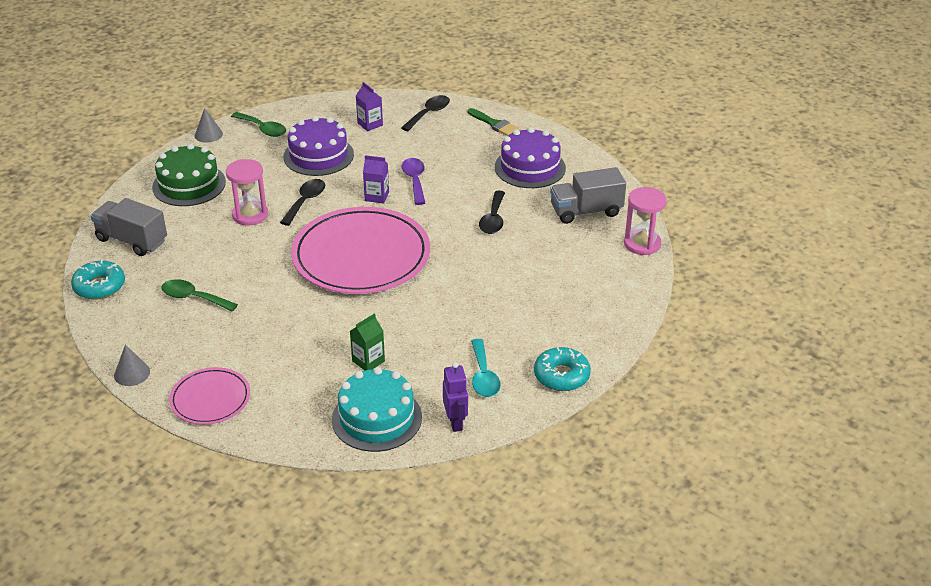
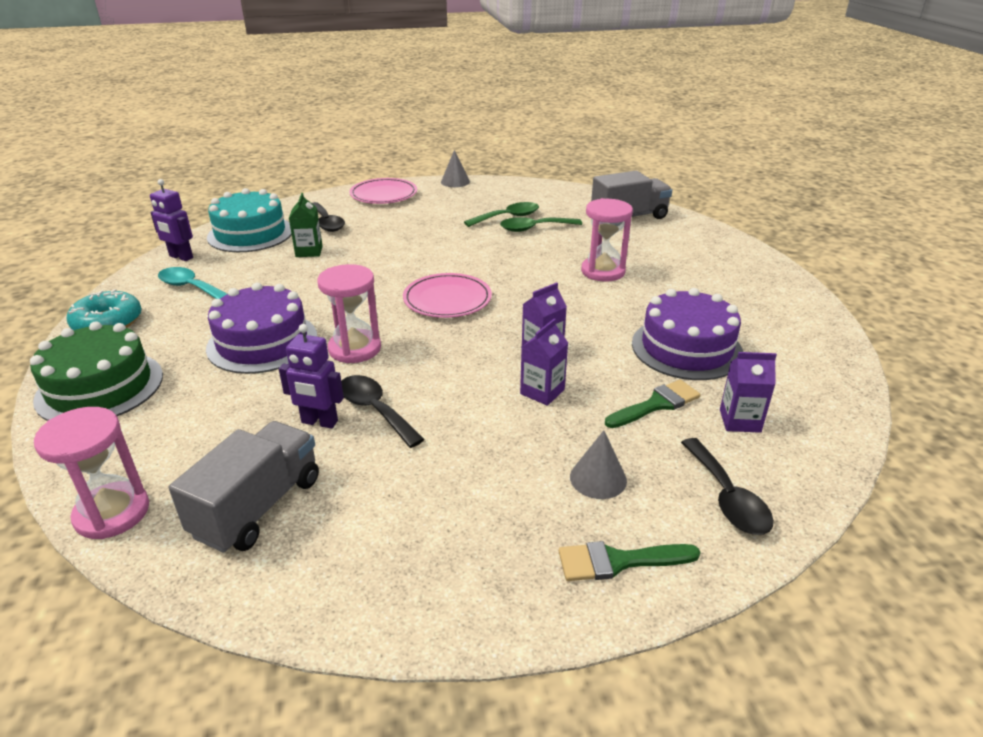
camera: 130 degrees right, 5 degrees down
turquoise donut [71,260,125,300] -> none
green cake [152,144,226,206] -> green cake moved to [30,321,163,421]
grey cone [195,108,223,143] -> grey cone moved to [570,430,627,499]
green spoon [231,112,286,137] -> green spoon moved to [500,217,582,232]
black spoon [280,179,325,226] -> black spoon moved to [312,202,345,232]
pink plate [291,207,430,294] -> pink plate [403,273,492,318], size x0.51
purple spoon [402,158,425,205] -> purple carton [520,318,568,406]
purple cake [495,127,566,188] -> purple cake moved to [206,283,317,374]
none -> purple robot [279,324,344,429]
none -> pink hourglass [317,264,381,363]
none -> green brush [605,380,701,428]

